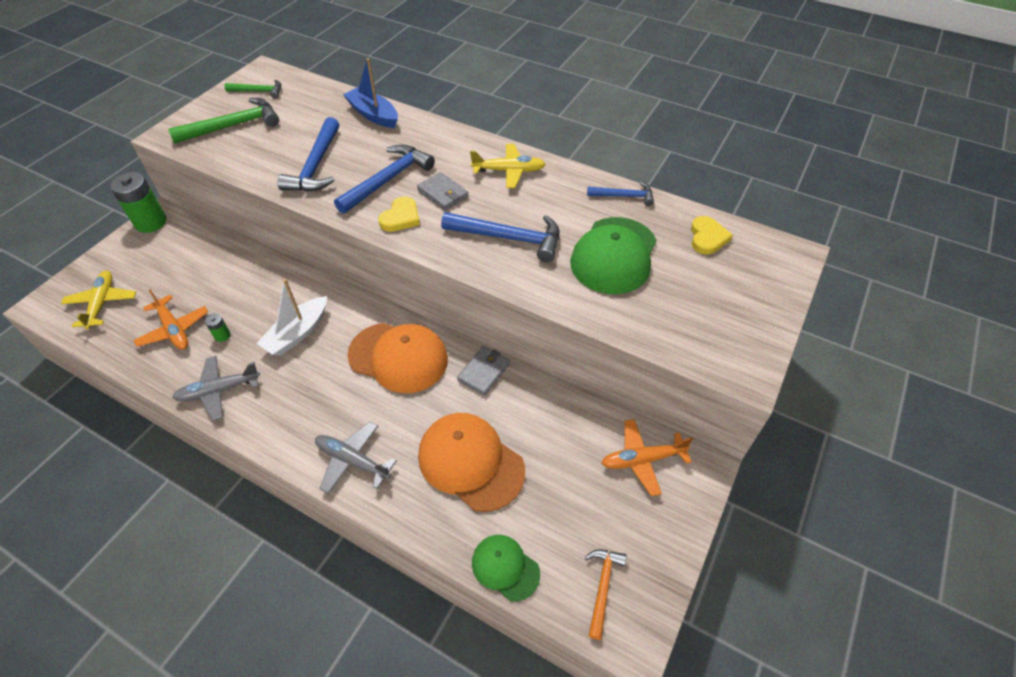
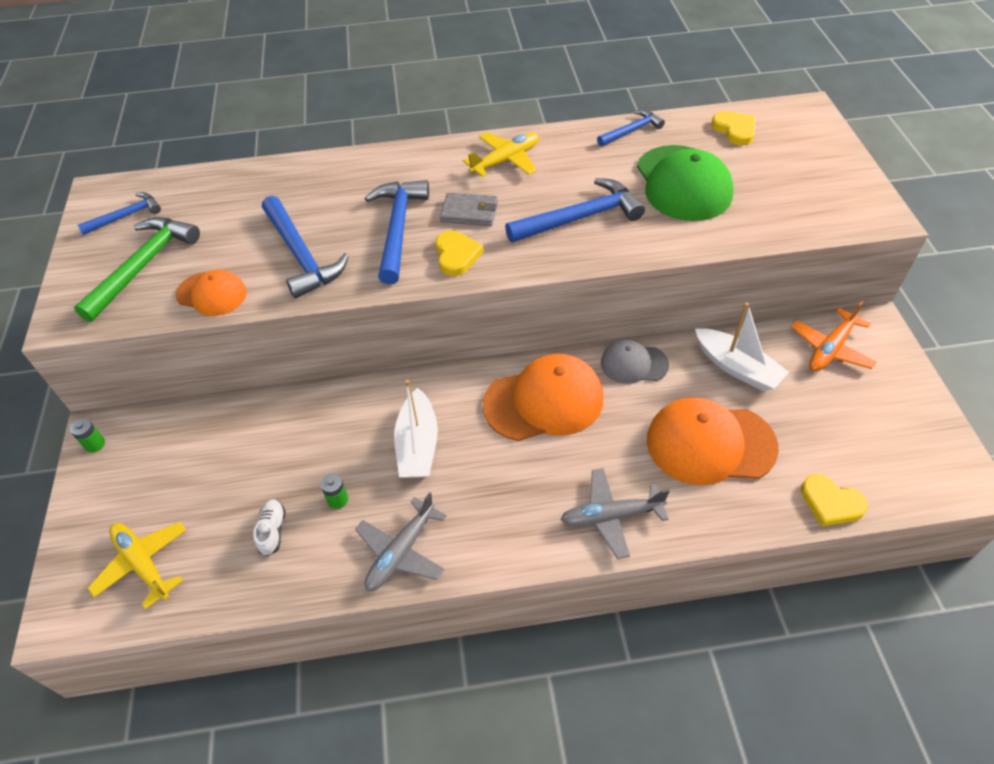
camera: 35 degrees left, 0 degrees up
green battery [110,172,167,233] -> green battery [70,418,105,453], size x0.44
orange plane [133,289,208,350] -> white shoe [253,499,286,556]
green hammer [224,80,281,98] -> blue hammer [78,192,161,235]
blue boat [343,58,398,128] -> none
grey wallet [457,346,510,396] -> grey cap [601,339,669,384]
green cap [472,535,540,602] -> yellow heart [801,474,868,527]
orange hammer [585,549,627,640] -> none
none -> orange cap [175,270,247,316]
none -> white boat [695,302,789,391]

